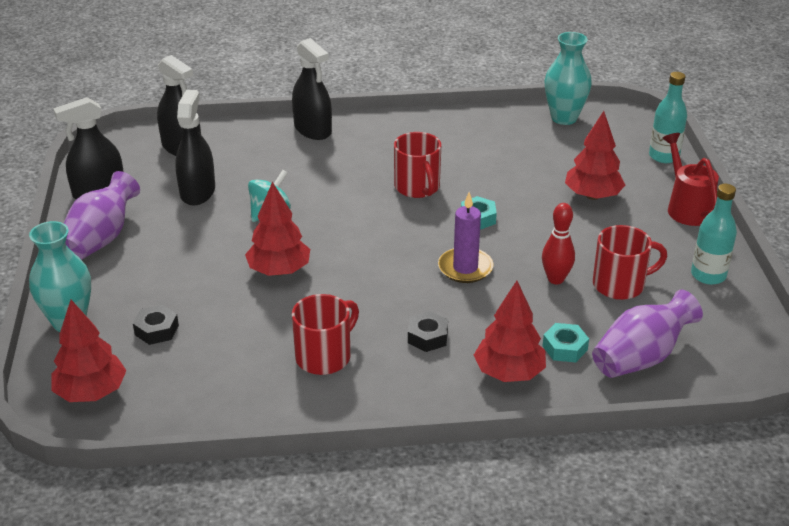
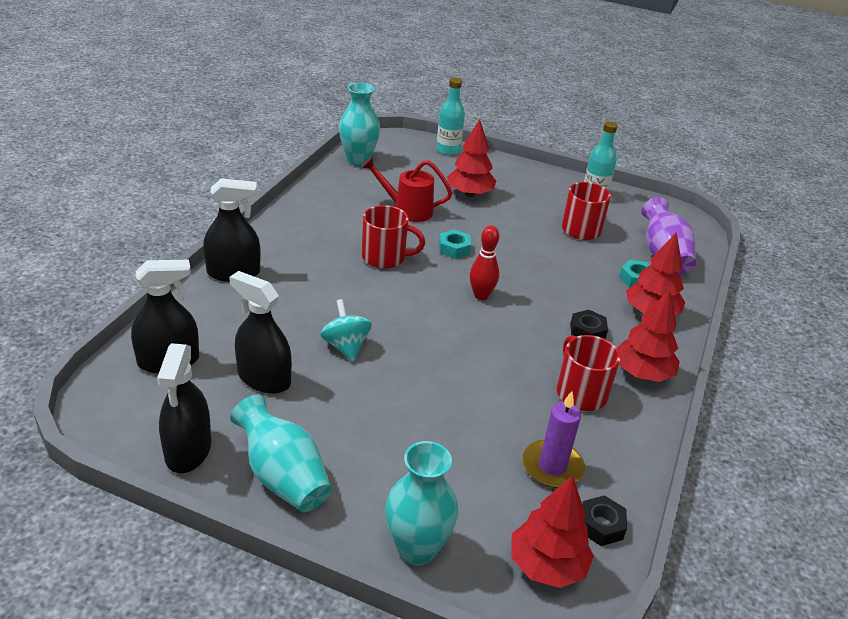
camera: 65 degrees left, 0 degrees up
purple vase [64,171,140,260] -> turquoise vase [230,394,332,512]
black nut [133,305,179,345] -> black nut moved to [582,495,627,546]
red tree [245,182,310,276] -> red tree moved to [617,289,680,382]
purple candle [438,192,493,283] -> purple candle moved to [522,391,585,488]
red bowling pin [542,203,575,284] -> red bowling pin moved to [470,226,499,300]
red watering can [662,133,719,226] -> red watering can moved to [361,156,452,222]

